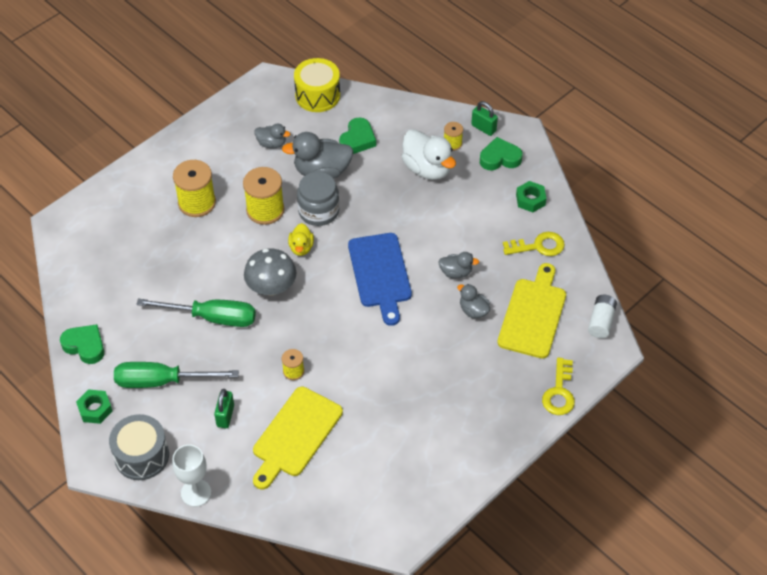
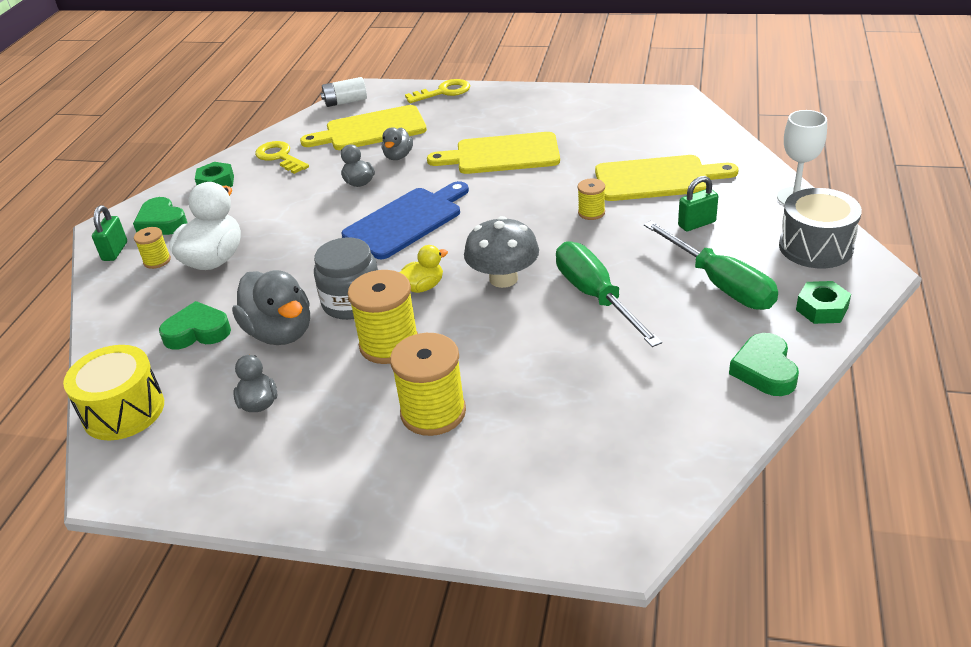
camera: 120 degrees left, 15 degrees down
none -> yellow cutting board [427,132,560,174]

